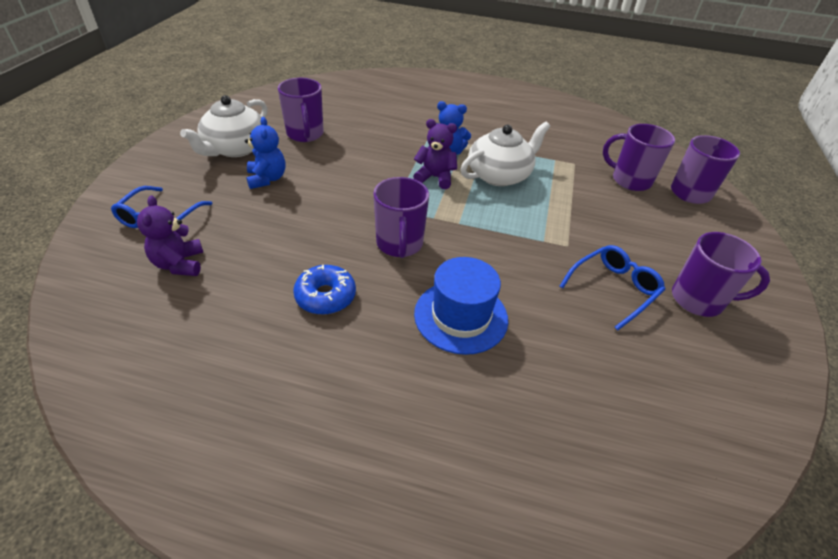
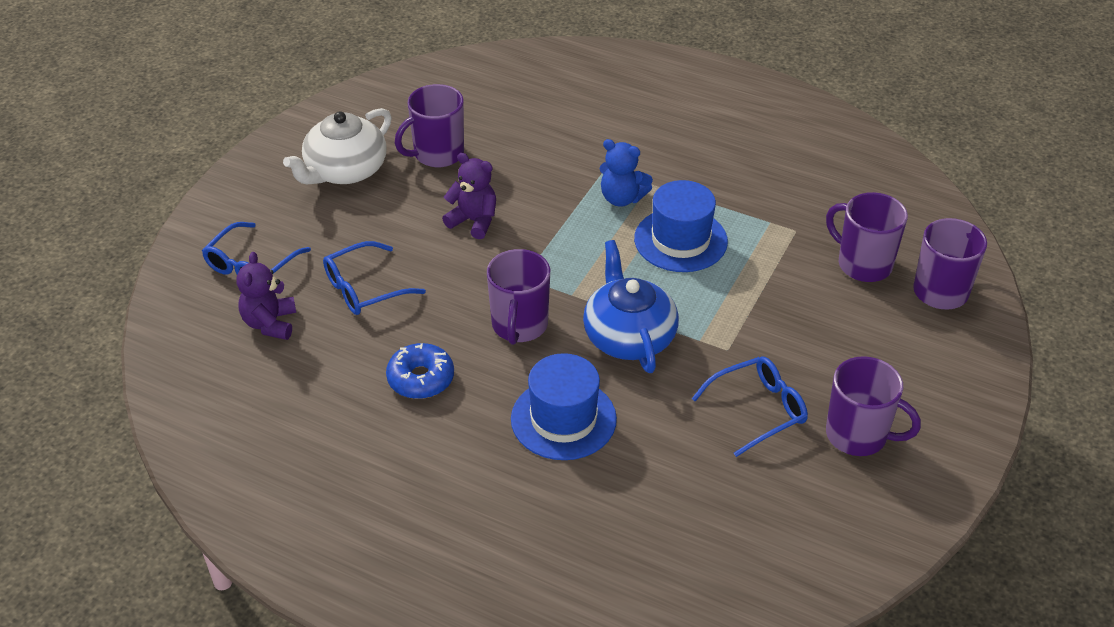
camera: 15 degrees right, 0 degrees up
blue teddy bear [245,117,285,189] -> none
purple mug [278,78,324,142] -> purple mug turned 60 degrees clockwise [395,84,464,167]
purple teddy bear [413,119,457,189] -> purple teddy bear moved to [442,153,496,239]
white teapot [461,122,550,186] -> blue hat [634,180,728,272]
none -> blue glasses [323,241,426,315]
none -> blue teapot [583,240,679,373]

